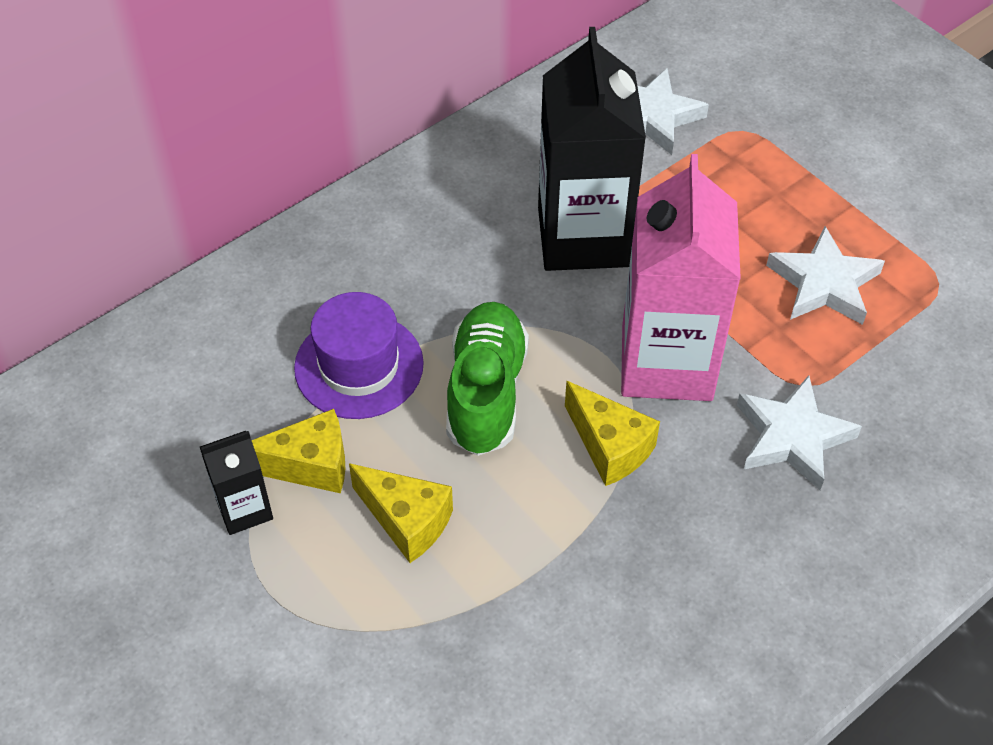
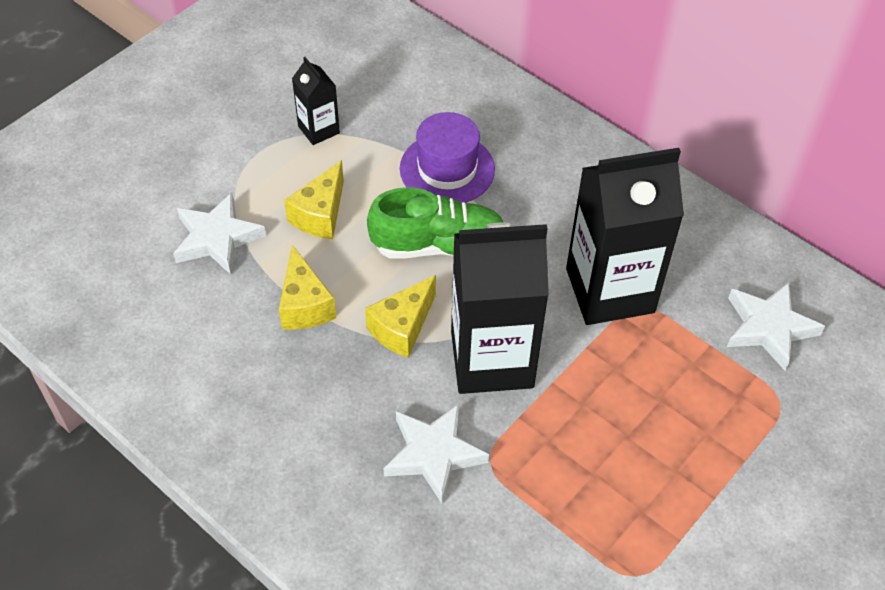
camera: 80 degrees right, 0 degrees up
yellow cheese [251,409,345,493] -> yellow cheese moved to [279,245,336,330]
pink carton [621,154,741,401] -> black carton [451,222,549,394]
white star [766,226,885,325] -> white star moved to [173,193,266,275]

